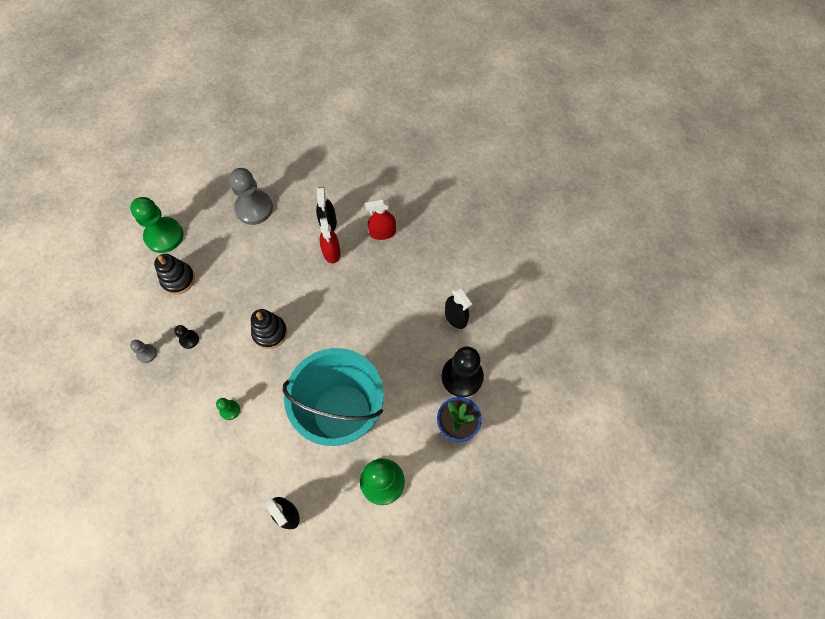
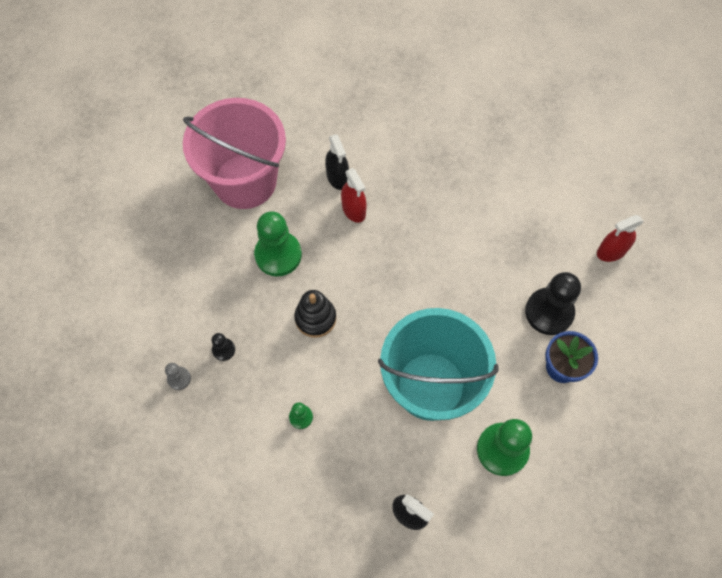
camera: 15 degrees left, 0 degrees up
green pawn [130,197,183,253] -> green pawn moved to [254,211,302,276]
black stacking toy [154,254,195,295] -> none
grey pawn [229,168,273,225] -> pink bucket [183,98,286,209]
red spray bottle [365,199,396,240] -> red spray bottle moved to [597,215,644,262]
black spray bottle [445,287,472,329] -> none

